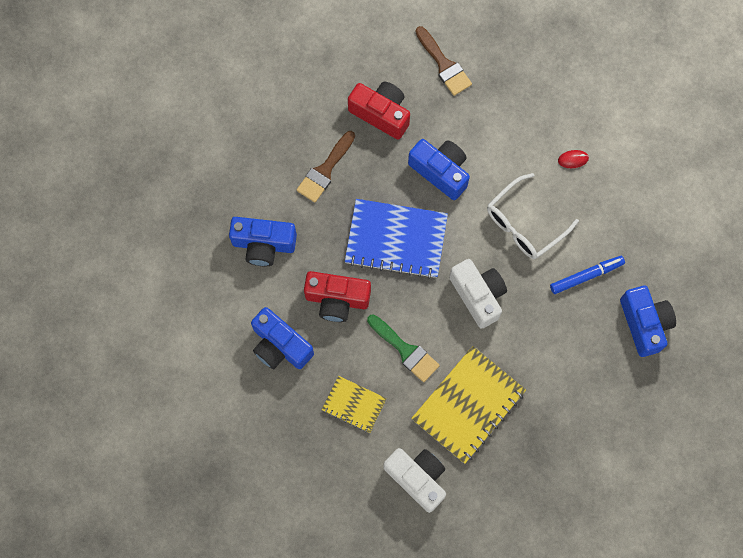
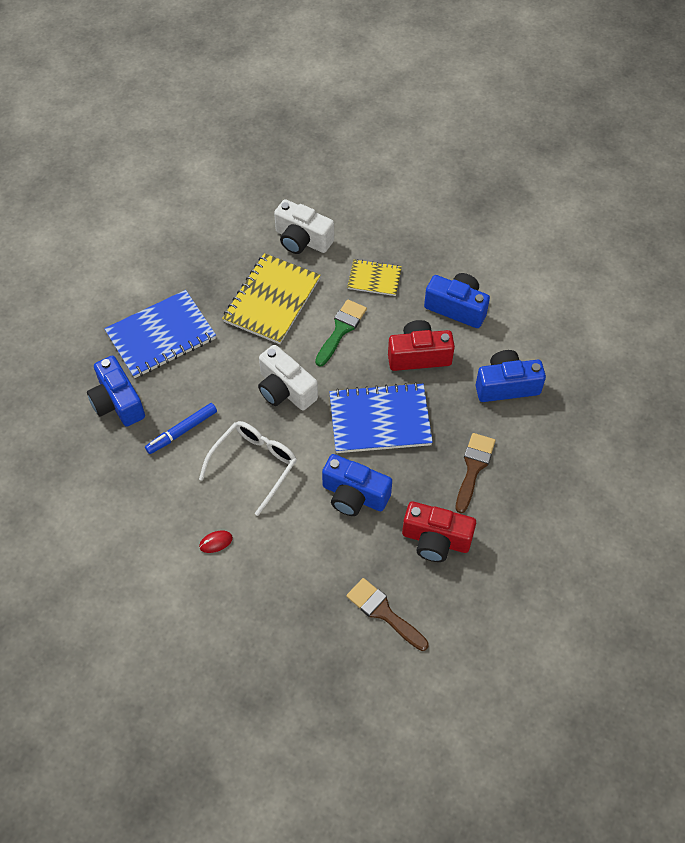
camera: 165 degrees right, 15 degrees down
green brush [367,314,440,382] -> green brush turned 90 degrees clockwise [315,299,367,366]
none -> blue notebook [104,290,216,378]

